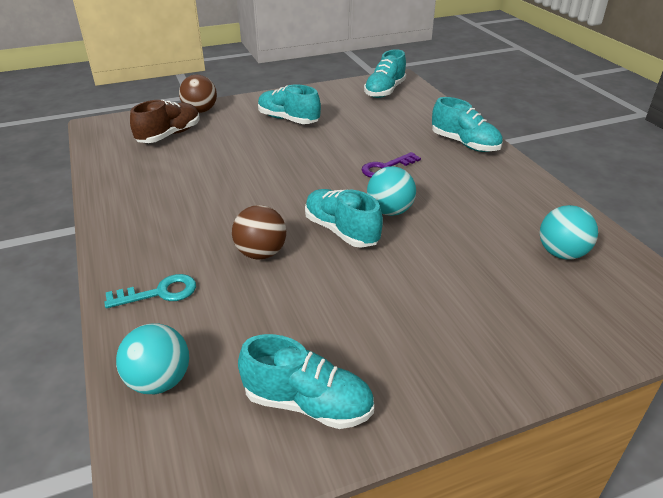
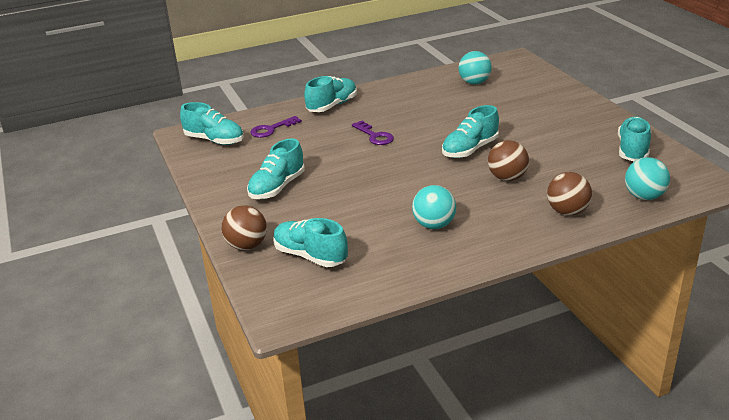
camera: 90 degrees left, 5 degrees down
turquoise key [104,274,196,308] -> brown ball [547,172,592,216]
brown shoe [130,100,200,143] -> turquoise shoe [273,218,348,267]
turquoise ball [367,166,416,216] -> turquoise ball moved to [412,185,456,229]
none -> purple key [250,116,302,138]

